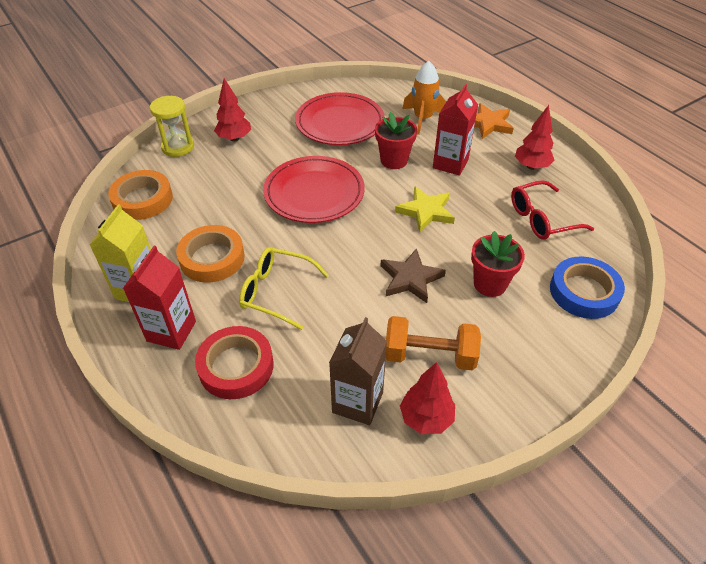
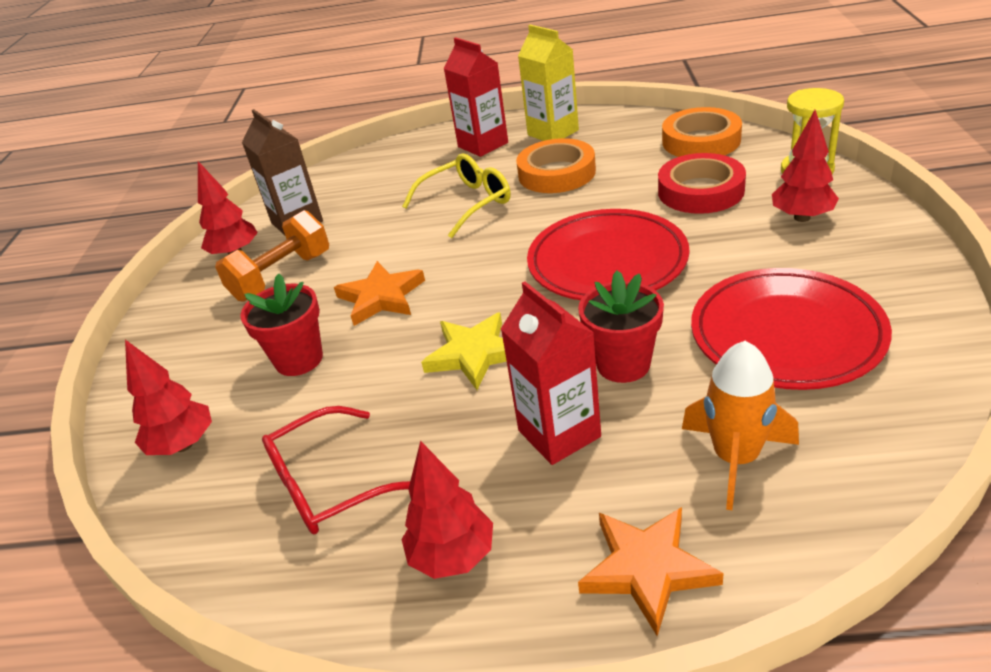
camera: 130 degrees right, 10 degrees down
red tape [195,326,274,399] -> red tape moved to [658,153,746,214]
brown star [380,248,446,303] -> orange star [334,261,425,326]
red glasses [511,180,594,240] -> red glasses turned 135 degrees counterclockwise [262,406,410,534]
blue tape [550,257,625,319] -> red tree [125,340,212,455]

